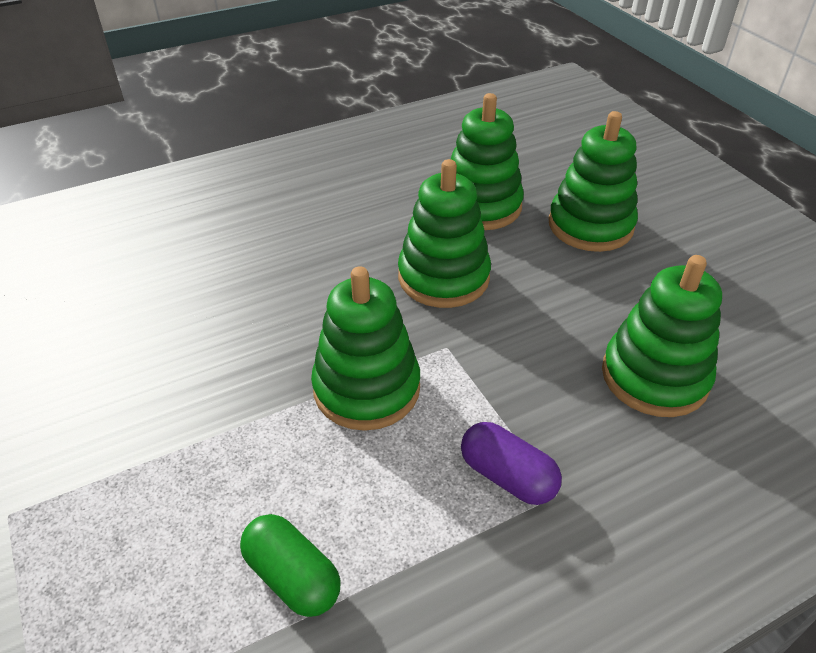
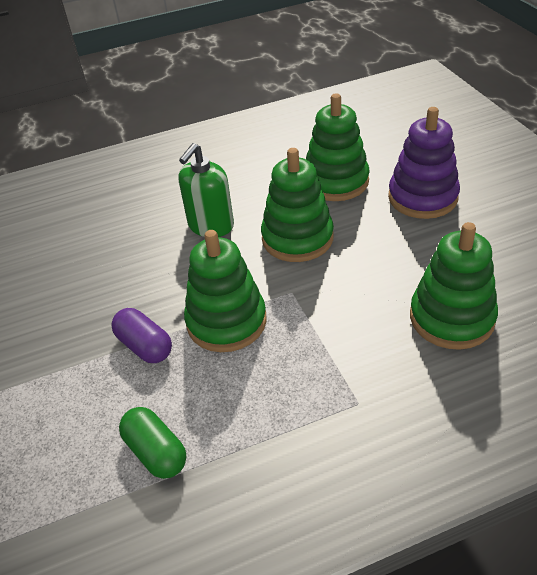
camera: 10 degrees right, 0 degrees up
purple capsule [461,422,562,505] -> purple capsule moved to [111,308,172,363]
green stacking toy [549,111,638,252] -> purple stacking toy [388,107,460,219]
none -> green soap dispenser [178,143,234,237]

